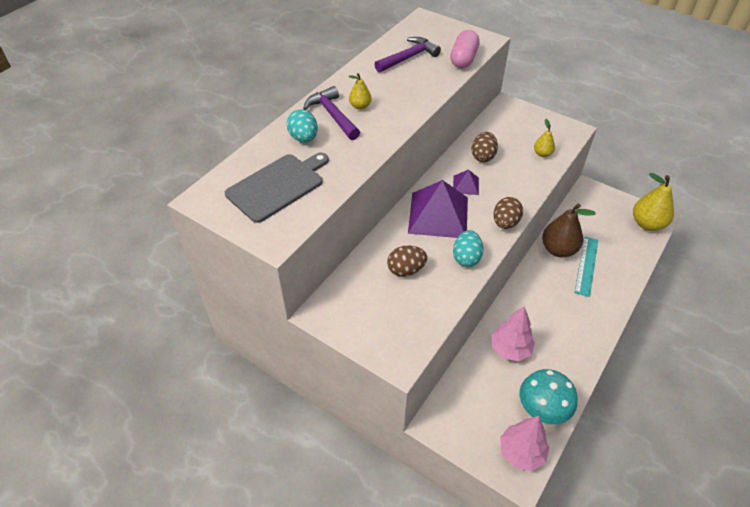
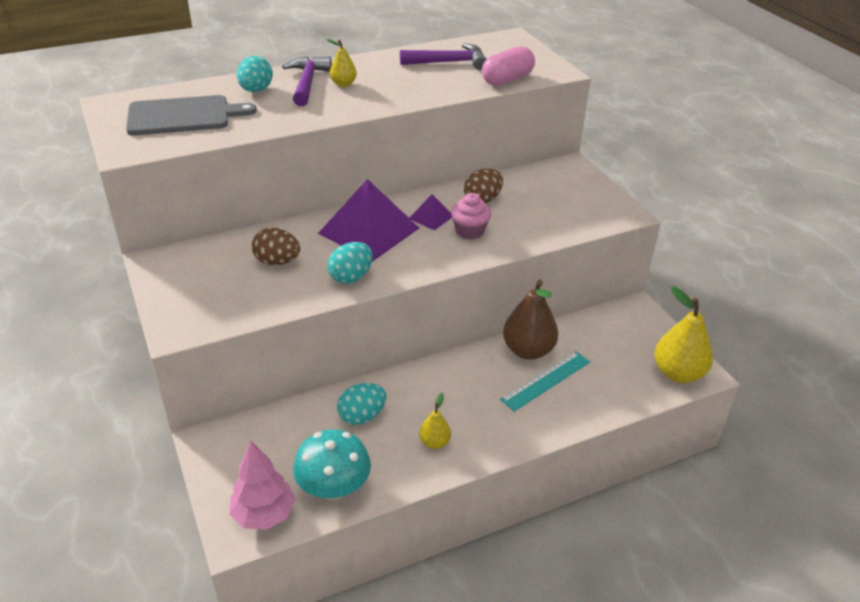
camera: 30 degrees right, 10 degrees down
pink tree [491,306,535,361] -> turquoise egg [337,383,386,425]
brown egg [493,197,523,229] -> none
yellow pear [534,119,555,157] -> yellow pear moved to [419,393,451,449]
none -> pink cupcake [451,193,491,239]

